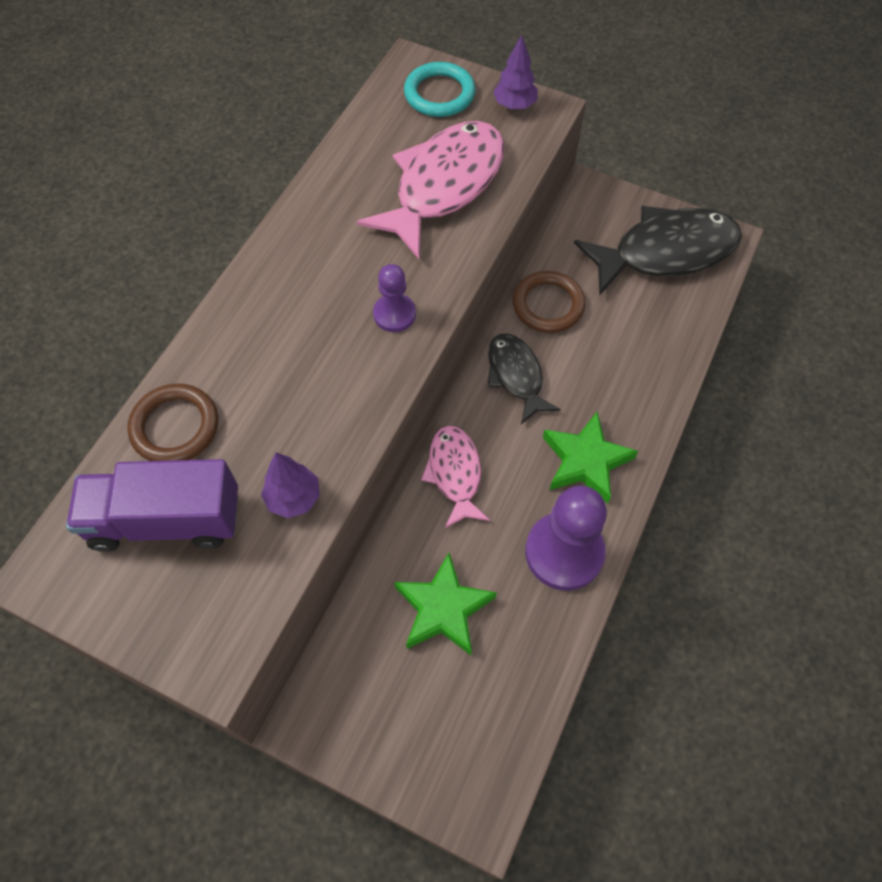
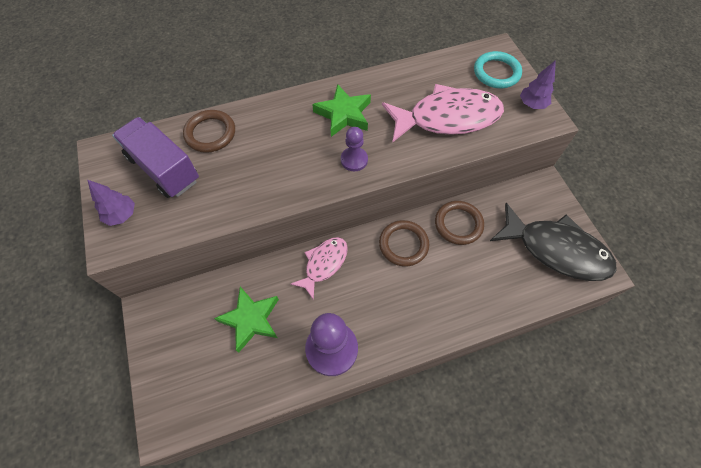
camera: 45 degrees right, 0 degrees up
purple tree [261,452,320,518] -> purple tree moved to [87,180,135,226]
black fish [488,333,561,424] -> brown ring [379,220,429,266]
green star [543,412,638,504] -> green star moved to [312,84,371,137]

